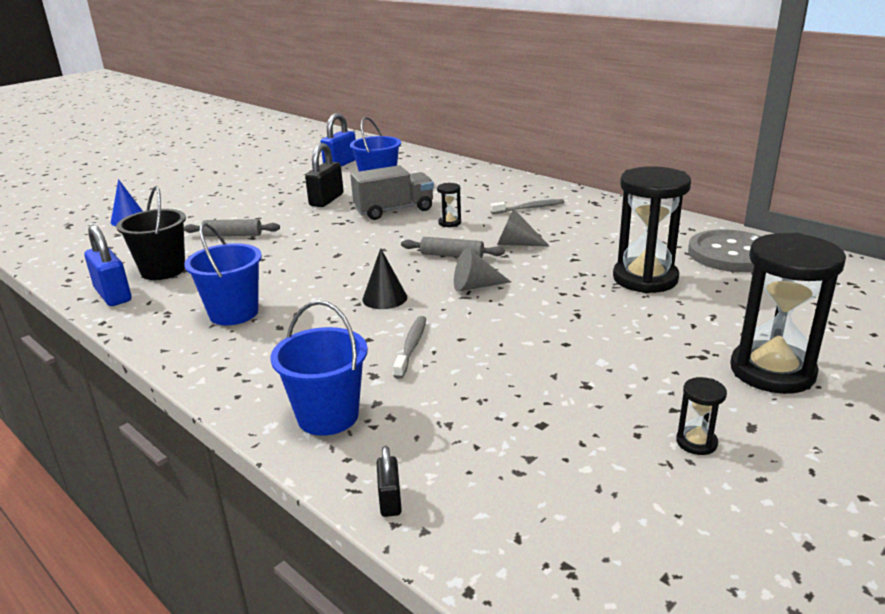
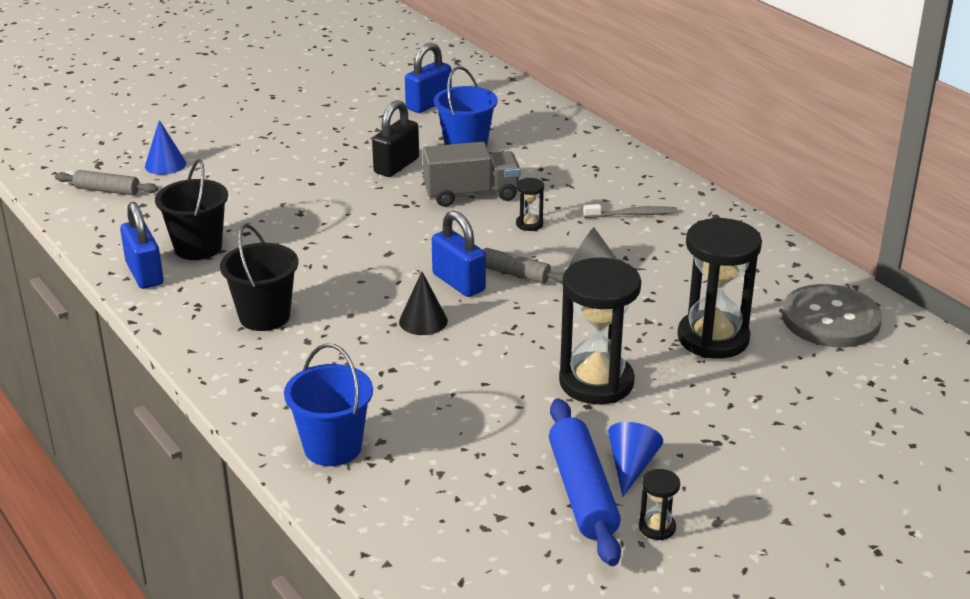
camera: 10 degrees right, 5 degrees up
grey rolling pin [184,219,280,237] -> grey rolling pin moved to [55,170,158,195]
blue bucket [184,223,262,325] -> black bucket [220,224,298,331]
black padlock [377,446,402,517] -> none
grey toothbrush [393,316,426,379] -> none
grey cone [454,248,511,292] -> none
black hourglass [730,233,846,394] -> black hourglass moved to [559,258,641,404]
none -> blue padlock [432,211,486,297]
none -> blue rolling pin [549,398,621,566]
none -> blue cone [608,422,663,497]

